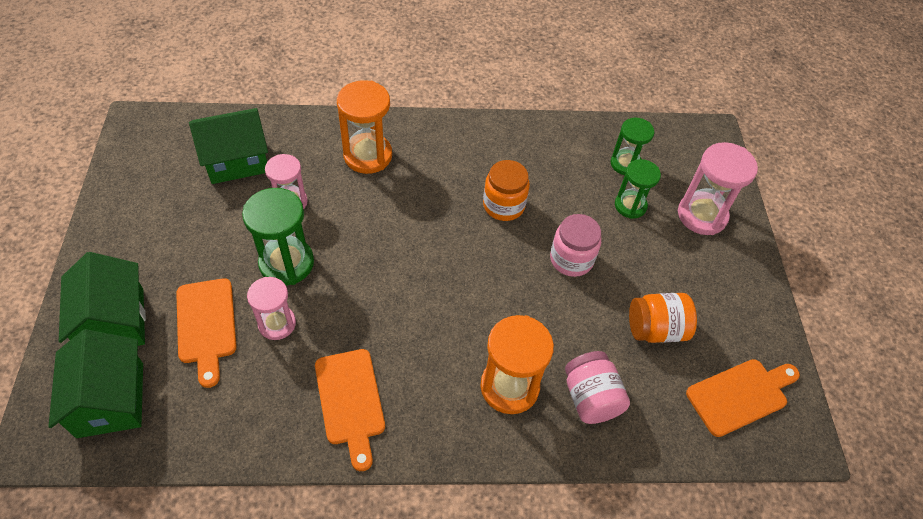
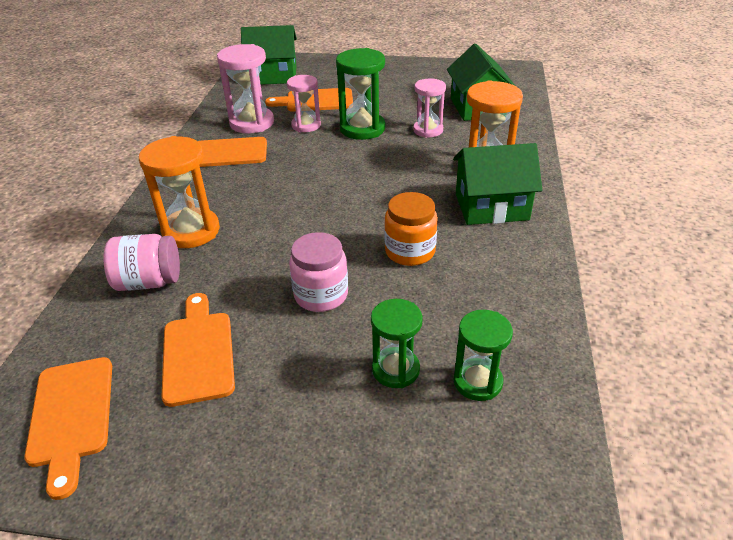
camera: 105 degrees right, 15 degrees down
green house [59,252,146,346] -> green house moved to [453,143,542,225]
orange jar [629,293,697,343] -> orange cutting board [162,293,235,407]
pink hourglass [678,142,758,235] -> pink hourglass moved to [217,44,274,133]

